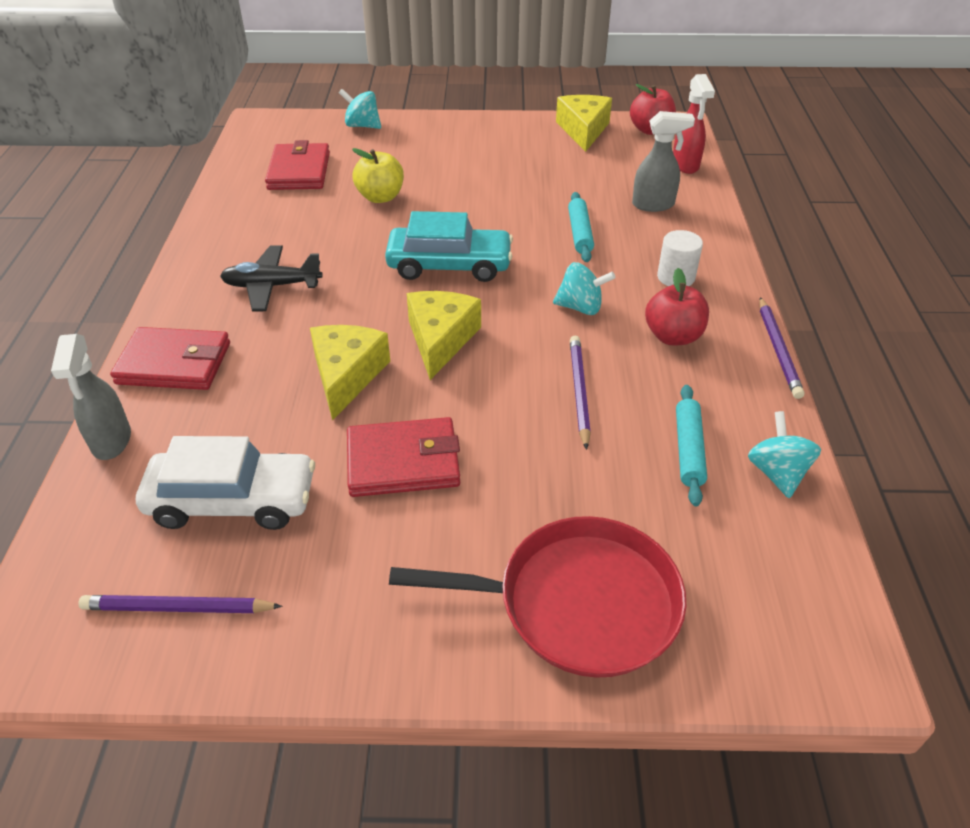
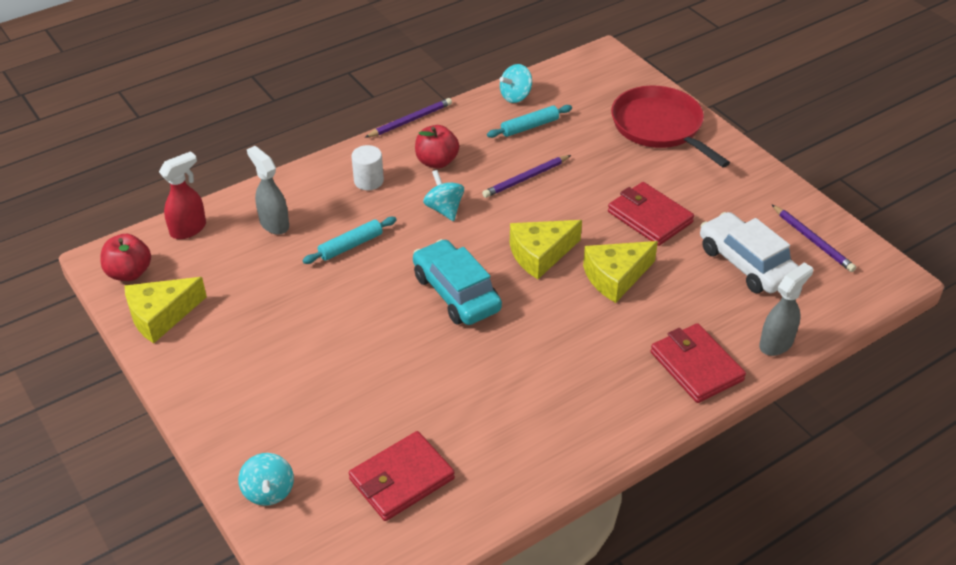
camera: 125 degrees left, 0 degrees up
black plane [220,245,323,312] -> none
yellow apple [352,148,404,203] -> none

